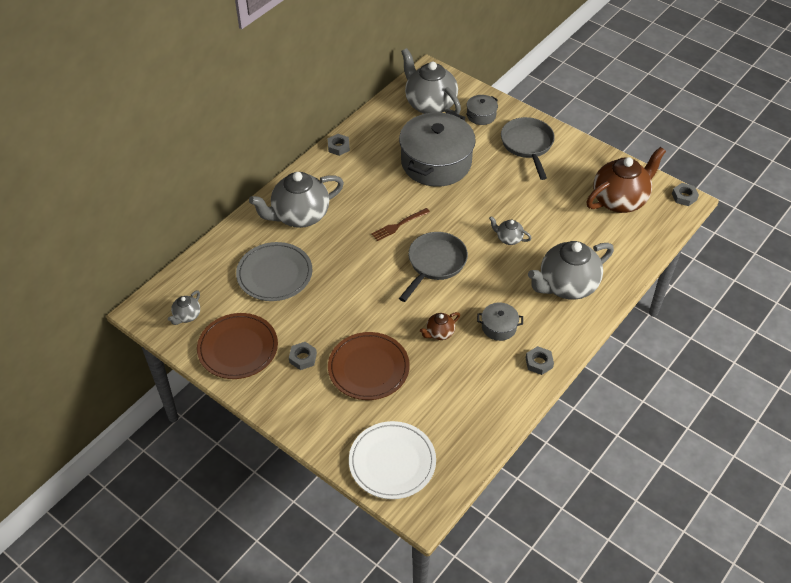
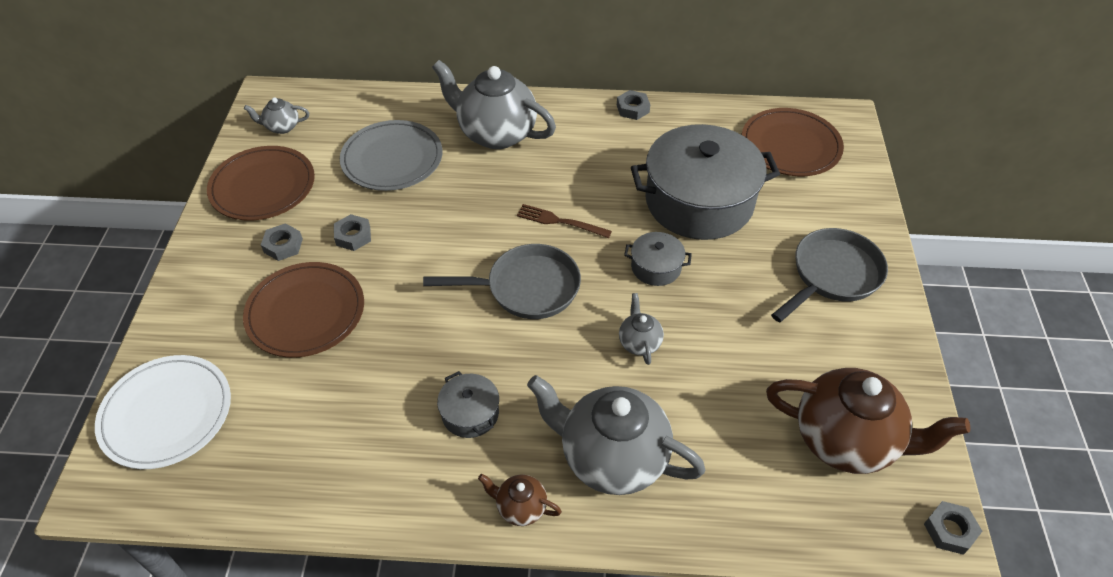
camera: 55 degrees right, 0 degrees up
grey teapot [401,48,461,115] -> brown plate [742,108,844,176]
brown teapot [420,312,460,340] -> brown teapot moved to [478,474,562,526]
grey pot [466,95,498,125] -> grey pot moved to [624,232,692,286]
grey nut [526,346,554,375] -> grey nut moved to [334,214,371,251]

